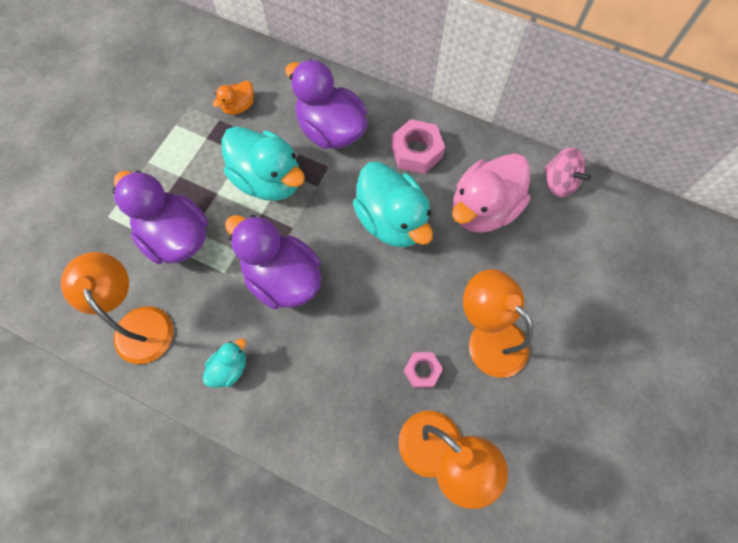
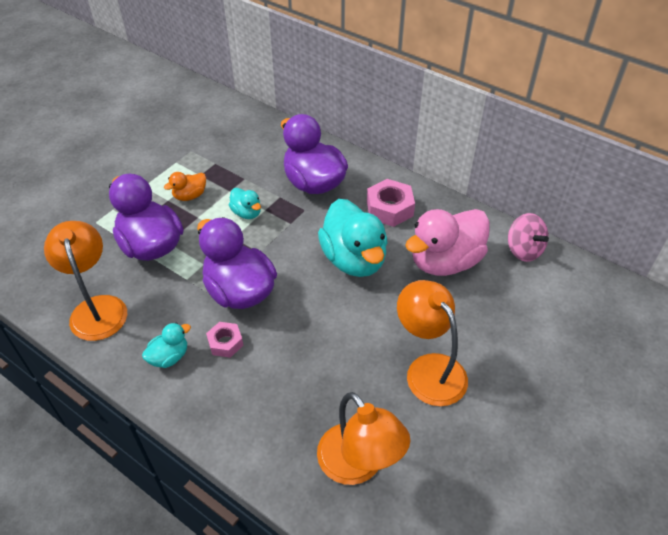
camera: 10 degrees right, 20 degrees down
orange duck [213,81,254,115] -> orange duck moved to [164,172,206,201]
turquoise duck [221,126,305,201] -> turquoise duck [229,188,261,219], size x0.48
pink nut [403,352,443,388] -> pink nut moved to [206,322,243,358]

